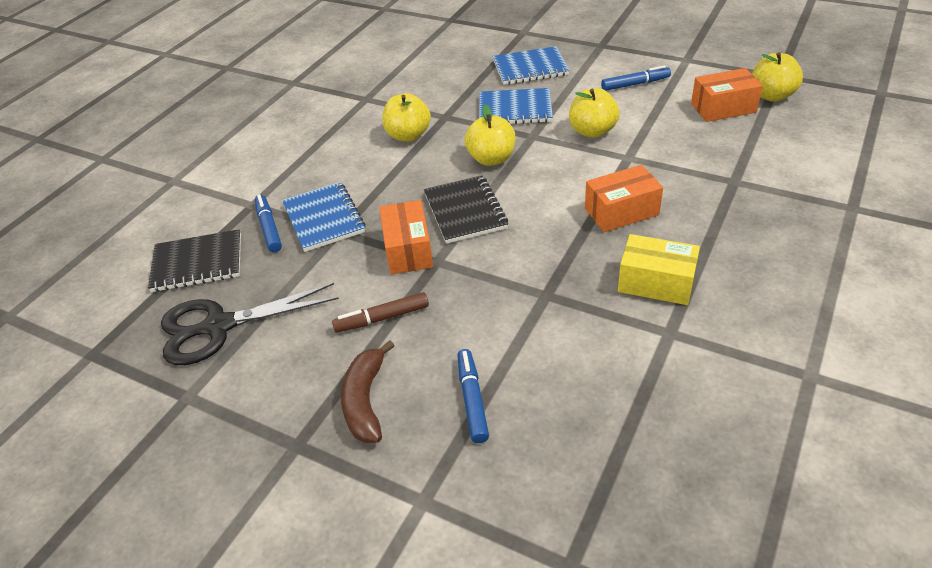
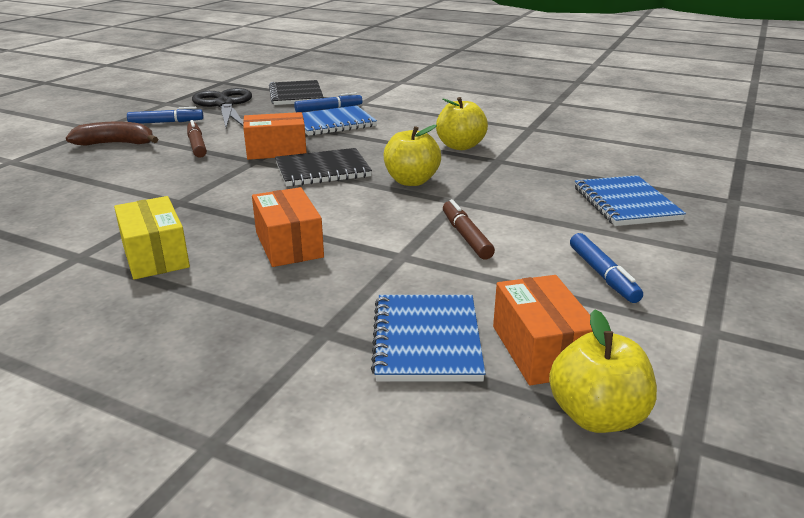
camera: 85 degrees right, 15 degrees down
blue marker [457,349,489,443] -> blue marker moved to [127,107,203,124]
blue notebook [479,88,553,124] -> blue notebook moved to [371,295,486,381]
yellow apple [569,88,620,138] -> brown marker [443,199,495,260]
yellow box [618,234,700,305] -> yellow box turned 45 degrees counterclockwise [114,196,190,280]

